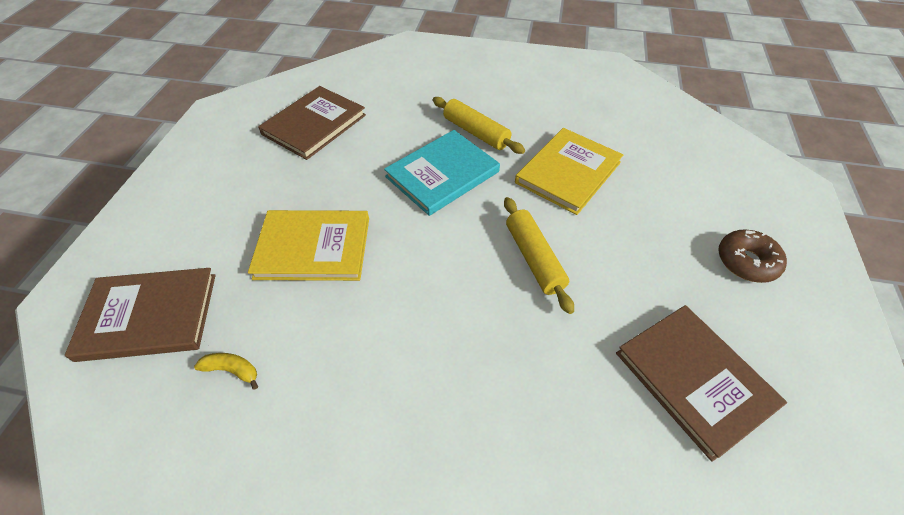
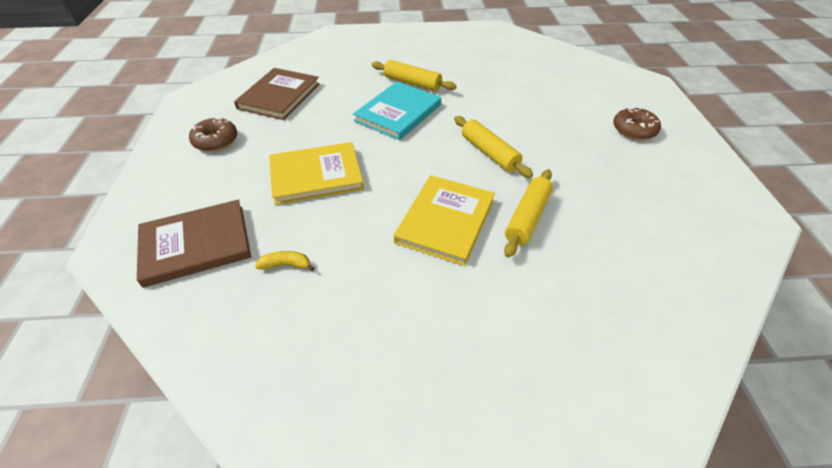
camera: 15 degrees left, 5 degrees down
yellow book [515,128,623,215] -> yellow book moved to [394,175,495,266]
brown book [616,305,787,462] -> none
none -> brown donut [189,117,237,152]
none -> yellow rolling pin [504,169,553,258]

